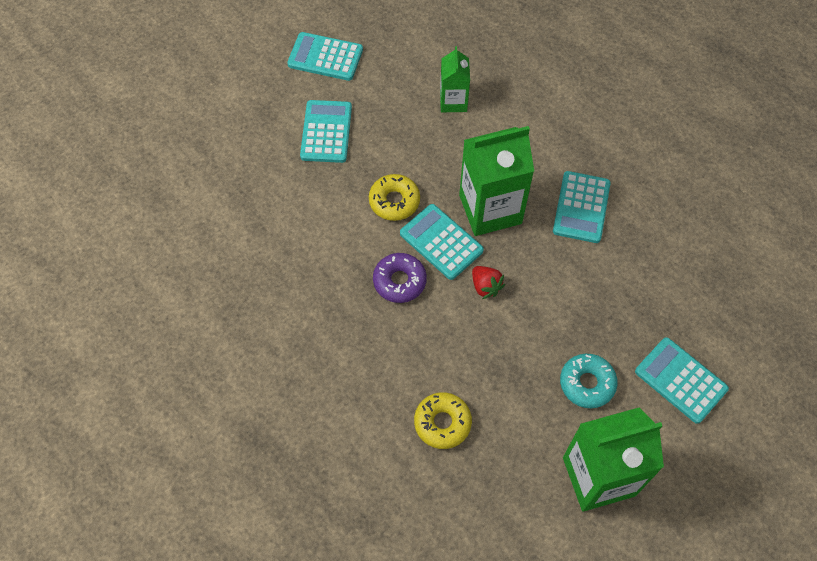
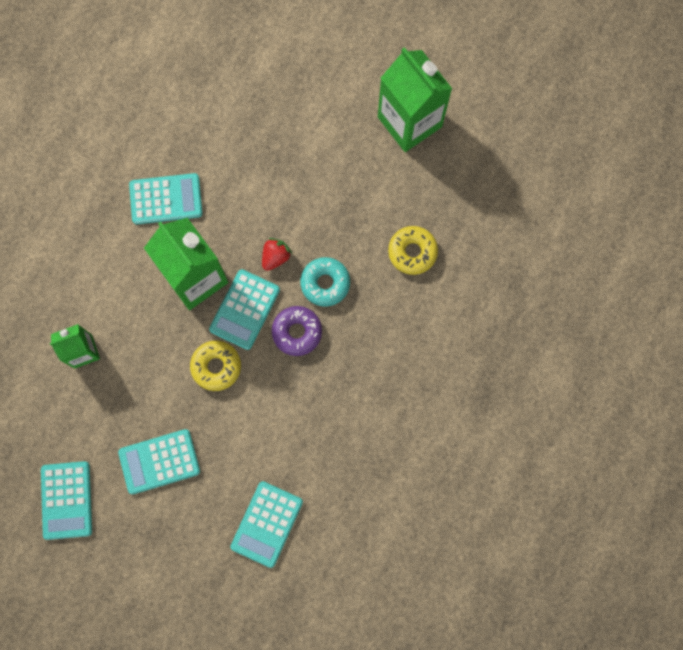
camera: 110 degrees left, 15 degrees up
turquoise donut [560,354,618,408] -> turquoise donut moved to [300,257,350,307]
turquoise calculator [635,337,729,424] -> turquoise calculator moved to [230,481,303,568]

